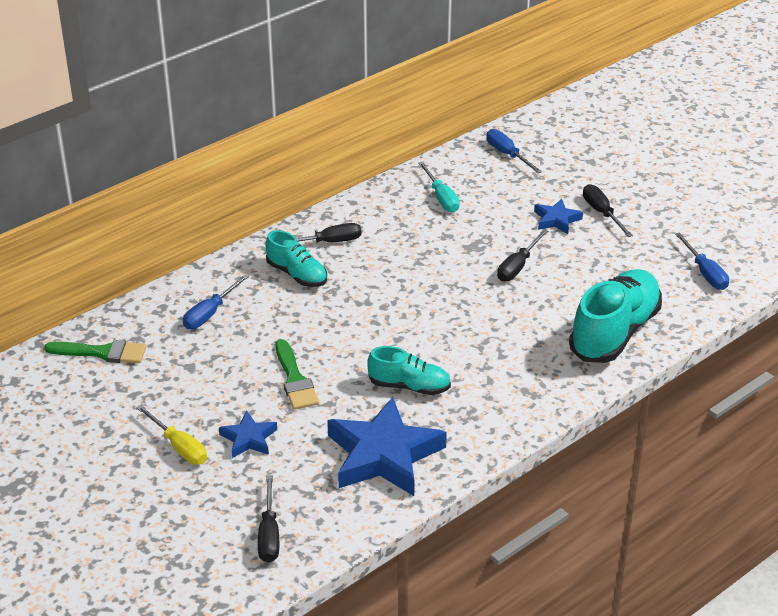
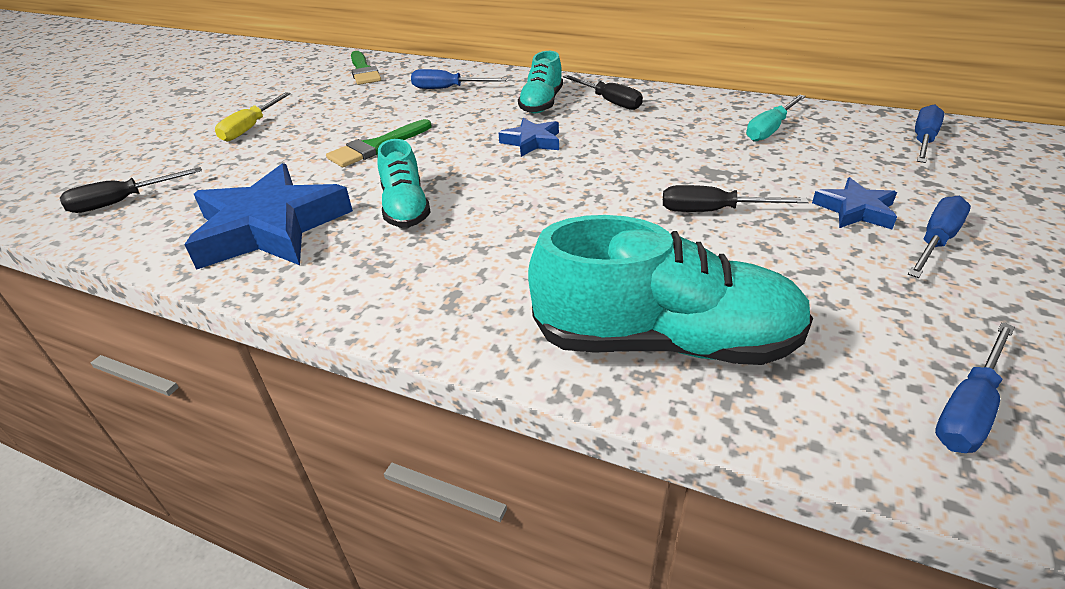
camera: 65 degrees right, 0 degrees up
blue star [219,410,277,458] -> blue star moved to [498,118,559,157]
black screwdriver [583,184,633,237] -> blue screwdriver [908,196,971,278]

